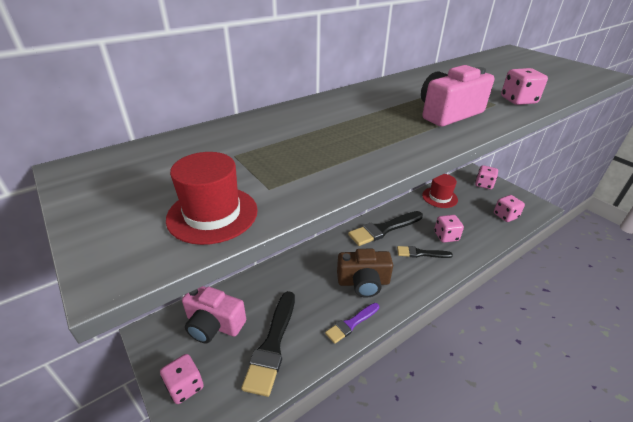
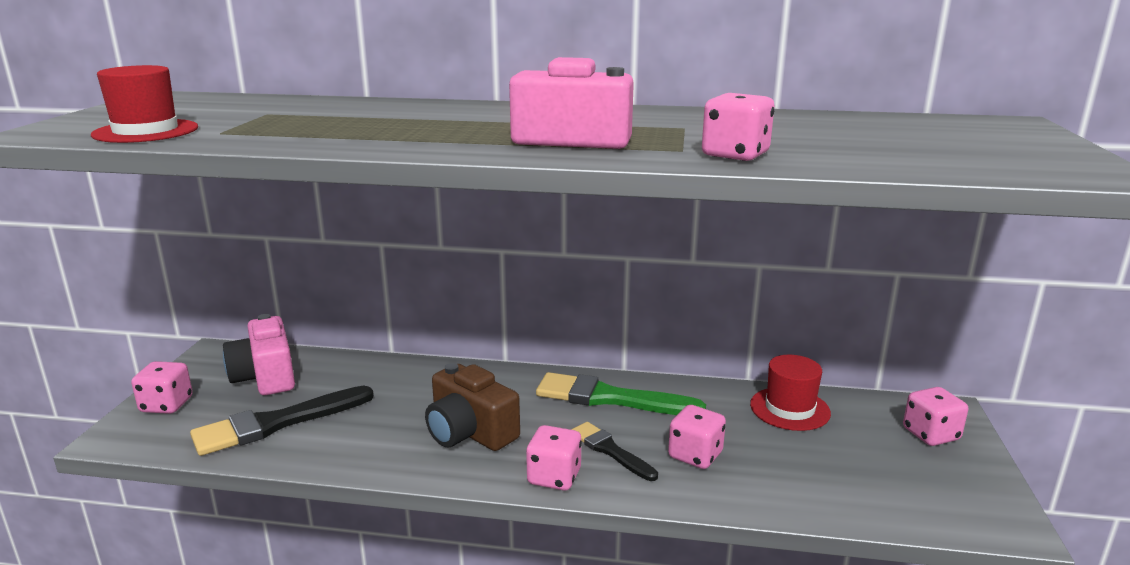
camera: 45 degrees right, 15 degrees down
purple brush [325,303,379,344] -> none
black brush [348,211,423,246] -> green brush [536,372,706,415]
pink dice [494,195,525,222] -> pink dice moved to [526,425,582,491]

